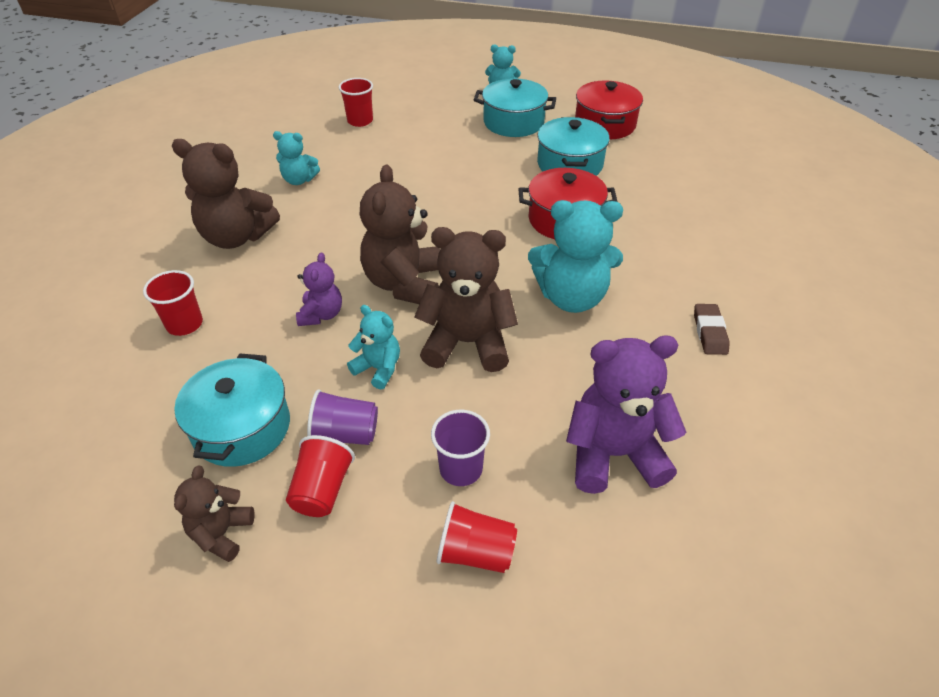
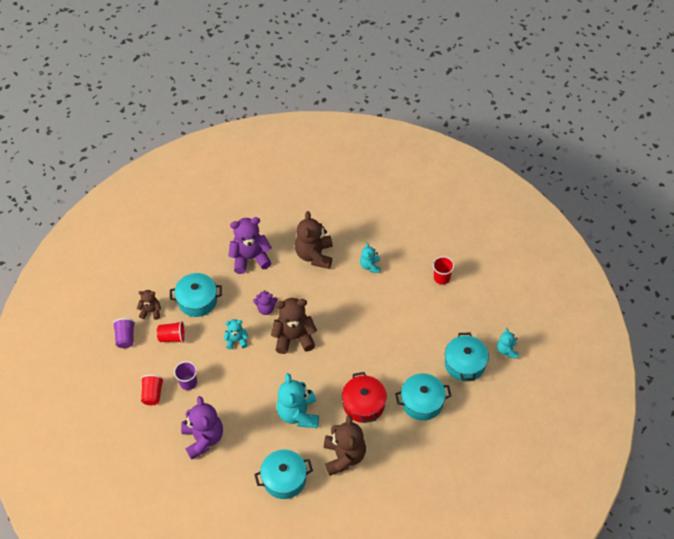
camera: 80 degrees right, 10 degrees up
red cup [143,270,203,336] -> purple teddy bear [228,217,272,274]
purple cup [307,389,378,445] -> purple cup moved to [113,318,135,348]
turquoise teddy bear [347,305,400,389] -> turquoise teddy bear turned 120 degrees counterclockwise [223,319,249,350]
brown teddy bear [414,227,518,372] -> brown teddy bear moved to [324,415,366,476]
red pot [575,80,643,139] -> none
brown eraser [694,304,730,355] -> turquoise pot [254,450,313,499]

